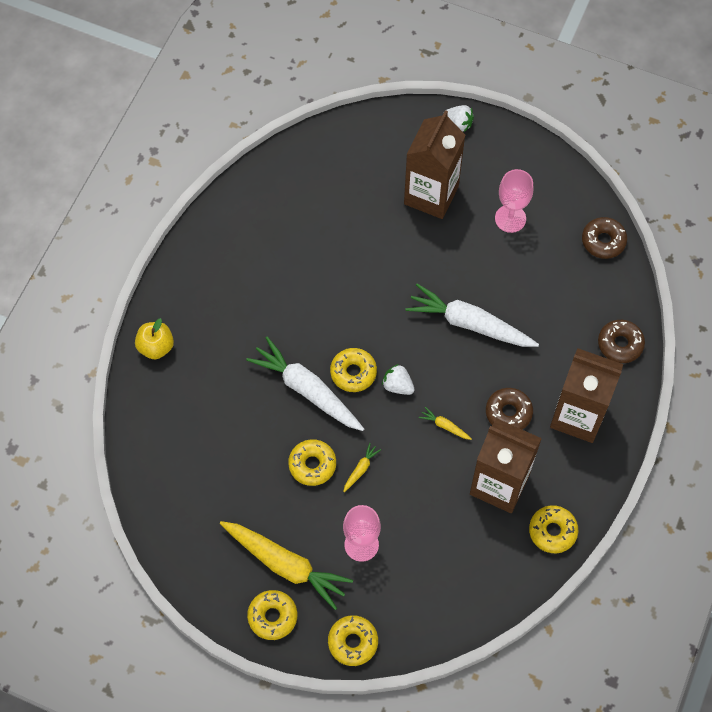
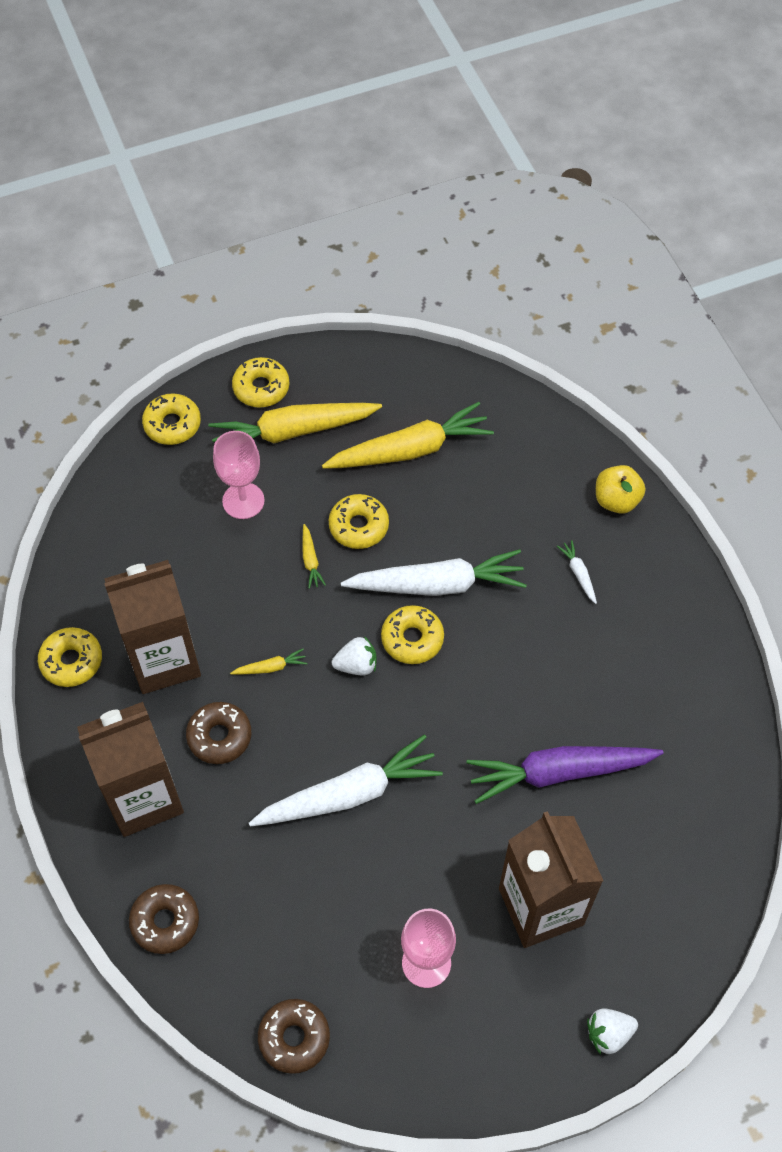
camera: 135 degrees right, 5 degrees down
none -> yellow carrot [322,402,494,469]
none -> purple carrot [467,746,664,804]
none -> white carrot [557,540,597,604]

